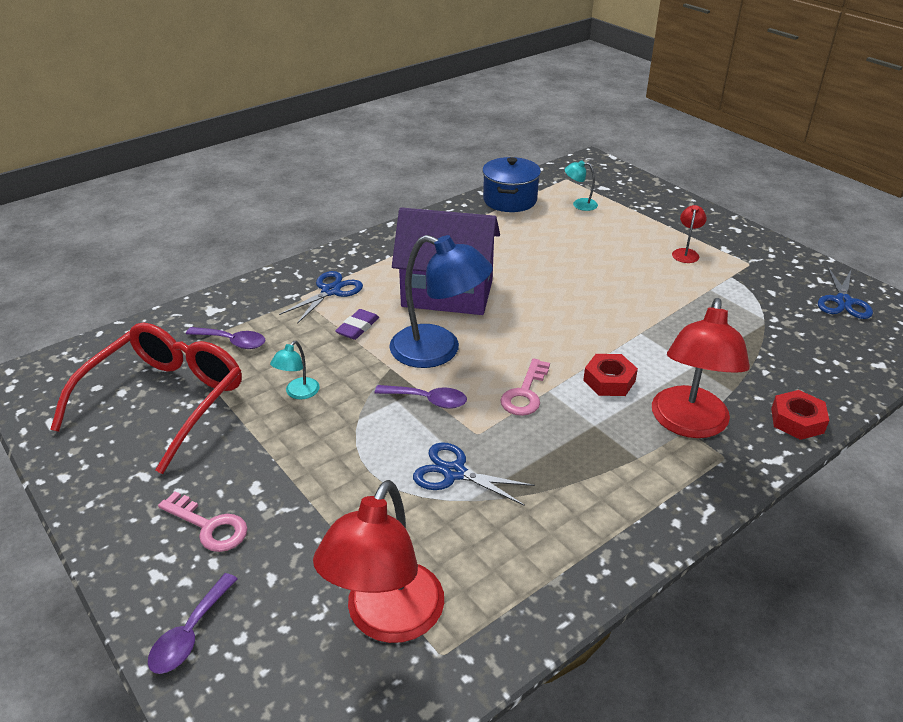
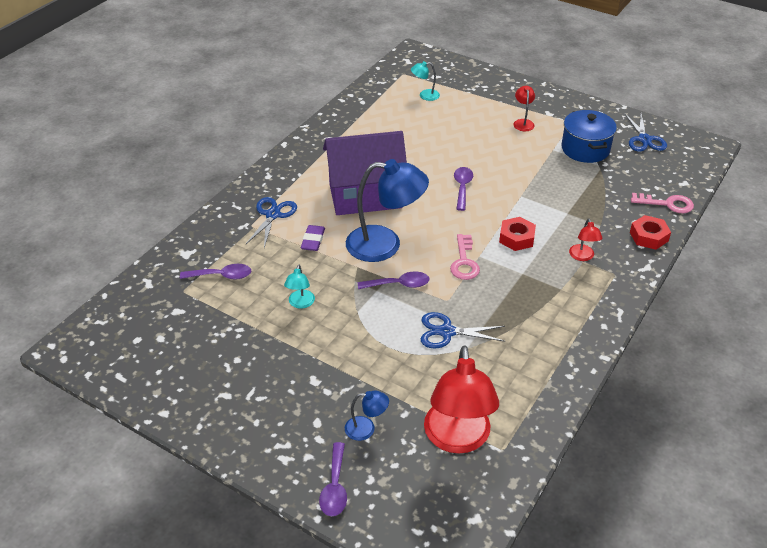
camera: 20 degrees left, 5 degrees up
red glasses [50,323,242,474] -> none
pink key [158,491,248,552] -> pink key moved to [631,193,694,213]
blue pot [482,157,541,212] -> blue pot moved to [562,110,617,163]
red lamp [652,298,750,438] -> red lamp [569,218,602,261], size x0.45
none -> blue lamp [345,391,389,441]
none -> purple spoon [454,167,473,211]

